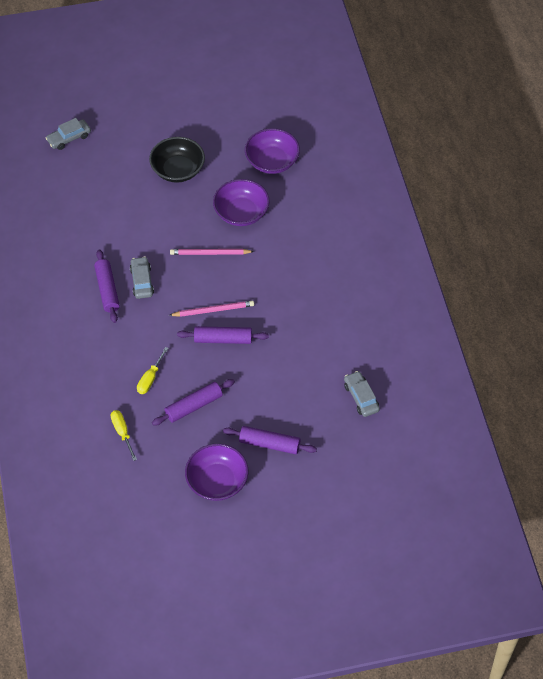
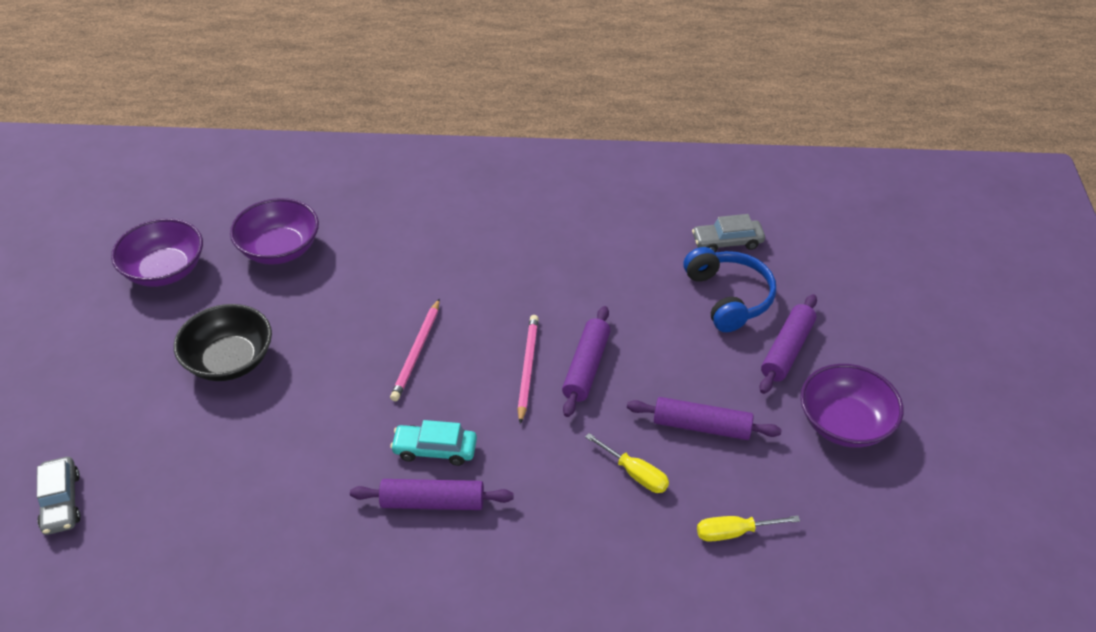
camera: 75 degrees left, 10 degrees down
grey car [130,256,154,299] -> turquoise car [390,420,477,466]
purple rolling pin [152,379,235,426] -> purple rolling pin turned 60 degrees counterclockwise [627,397,782,440]
purple bowl [213,179,270,226] -> purple bowl moved to [111,218,203,287]
none -> blue headphones [683,247,776,332]

